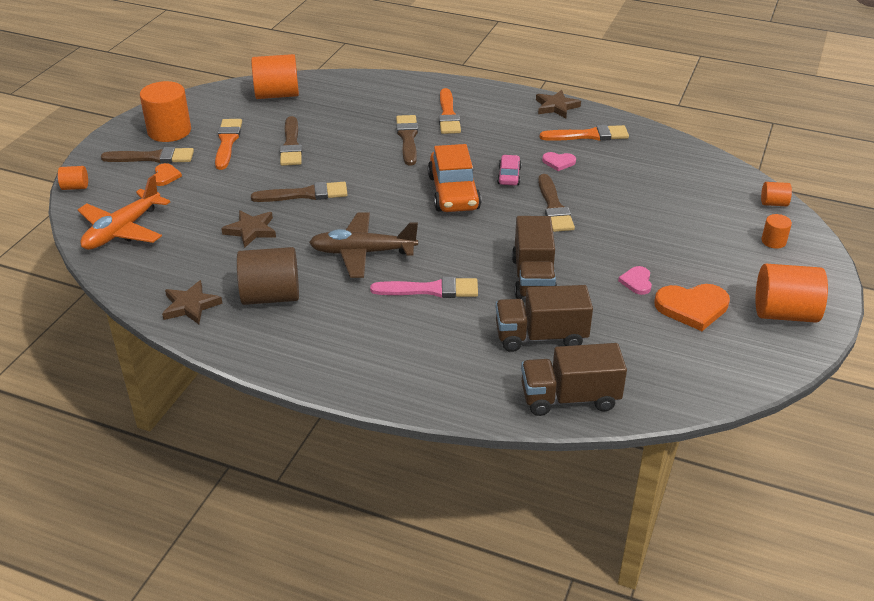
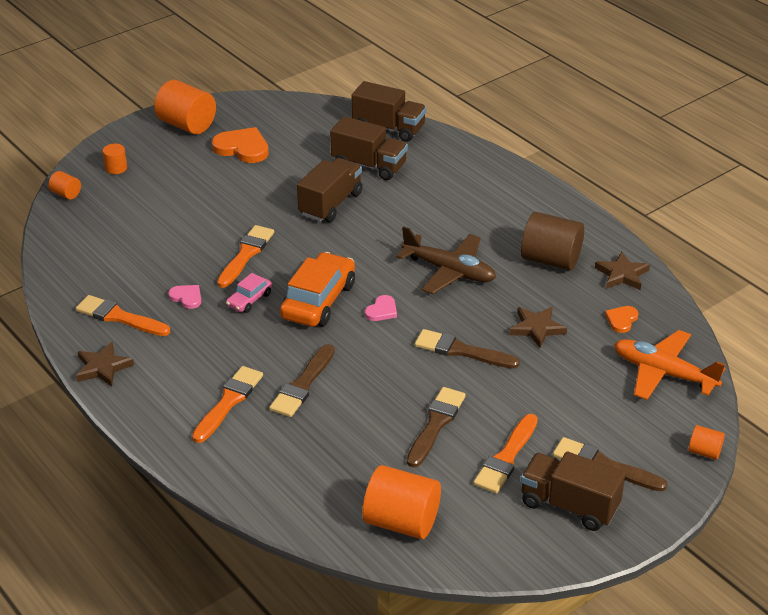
camera: 150 degrees left, 0 degrees up
orange plane [78,175,170,250] -> orange plane turned 120 degrees counterclockwise [614,330,725,400]
orange cylinder [140,81,191,142] -> brown truck [520,452,626,531]
orange heart [154,163,182,186] -> orange heart moved to [605,306,639,333]
pink brush [370,277,478,298] -> none
brown brush [538,174,575,232] -> orange brush [217,225,274,288]
pink heart [618,266,652,295] -> pink heart moved to [365,295,397,321]

